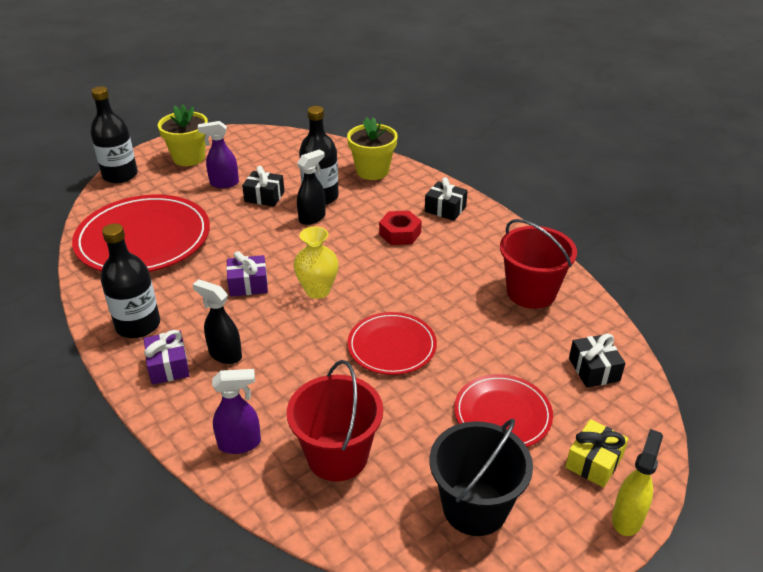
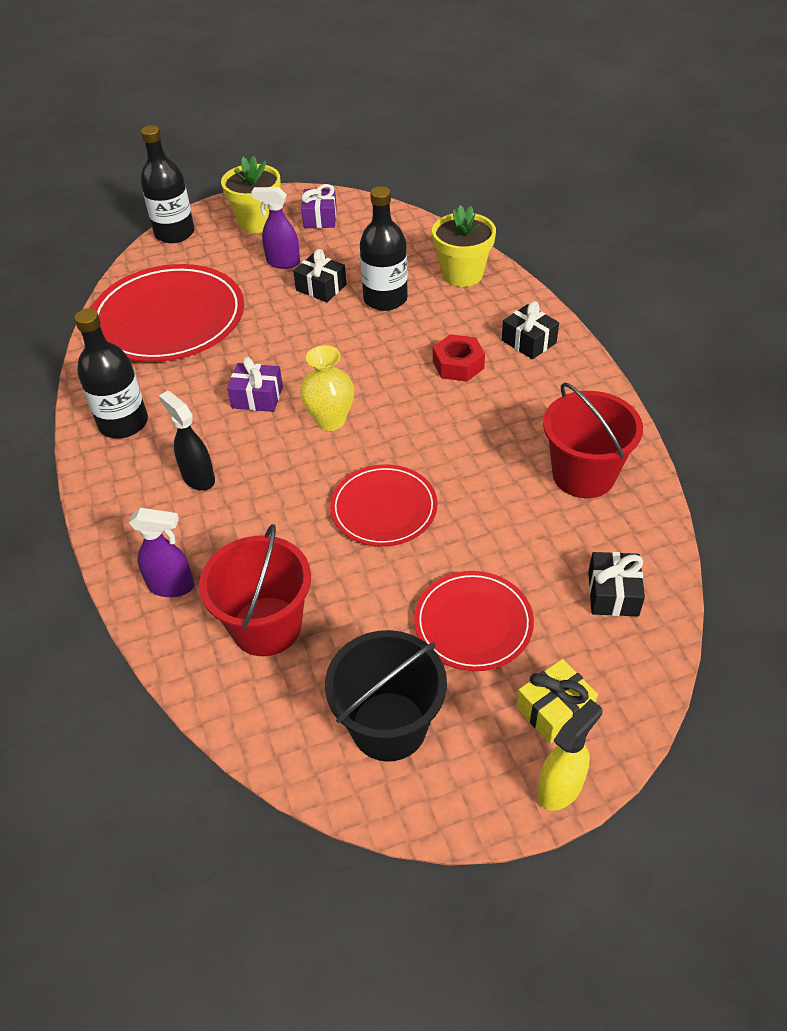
camera: 20 degrees right, 10 degrees up
purple gift [144,330,189,385] -> purple gift moved to [301,184,337,228]
black spray bottle [297,149,326,225] -> none

